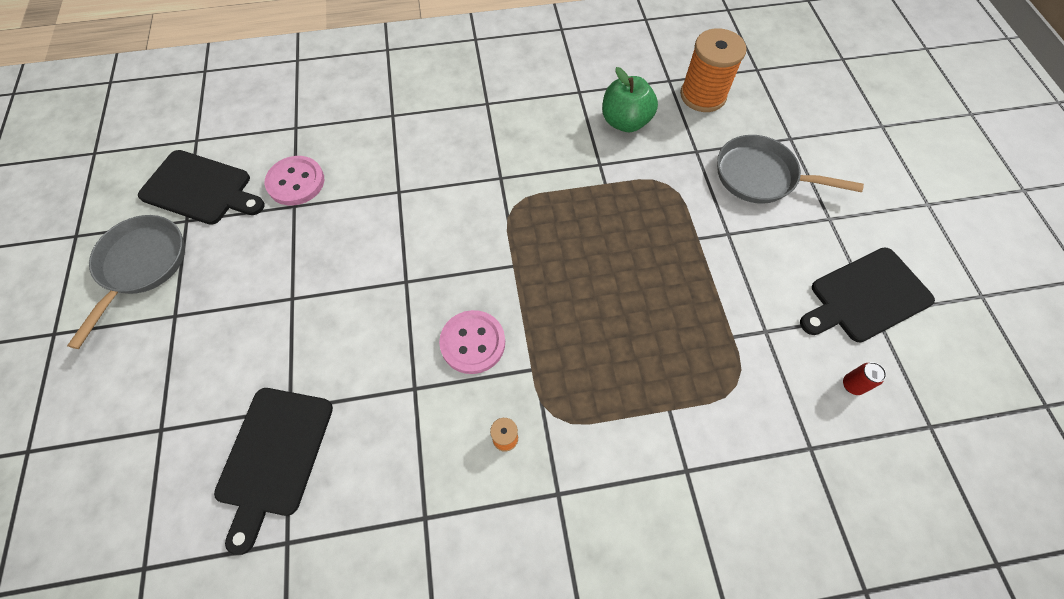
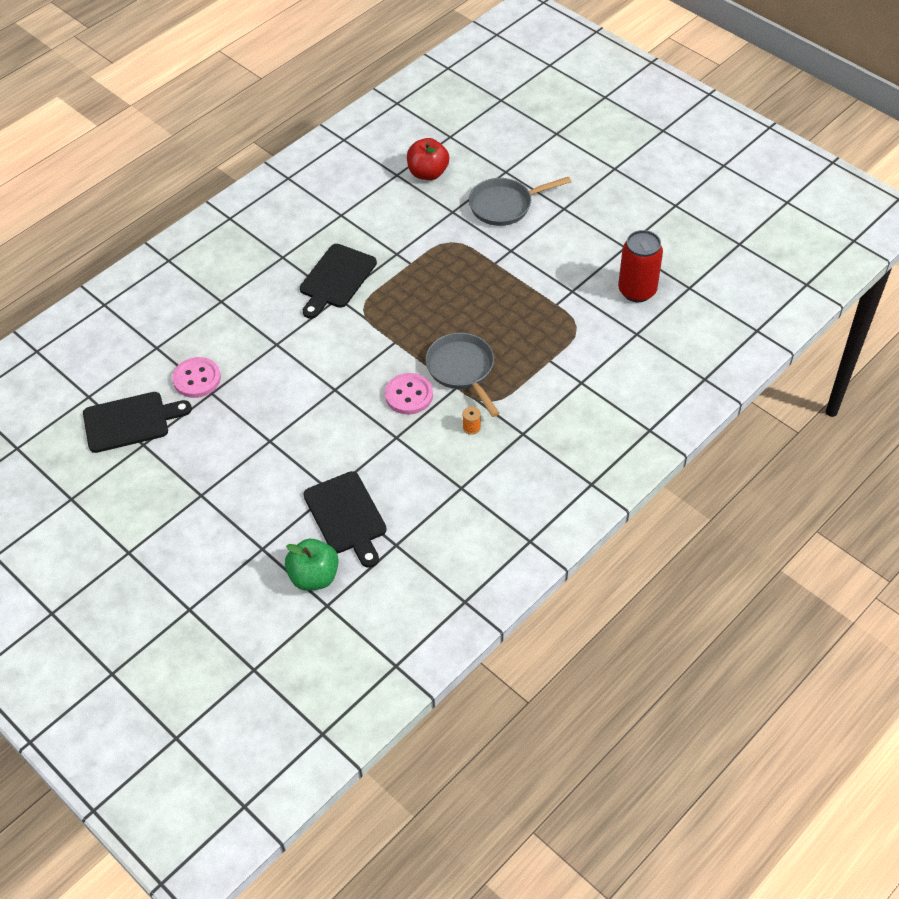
camera: 35 degrees left, 10 degrees down
grey pan [67,215,185,349] -> grey pan moved to [425,333,500,417]
green apple [602,67,658,132] -> green apple moved to [285,539,339,591]
orange spool [680,28,747,112] -> red apple [407,138,449,180]
black cutting board [800,247,935,342] -> black cutting board moved to [300,244,377,319]
red can [843,362,886,395] -> red can [618,230,663,302], size x2.47

